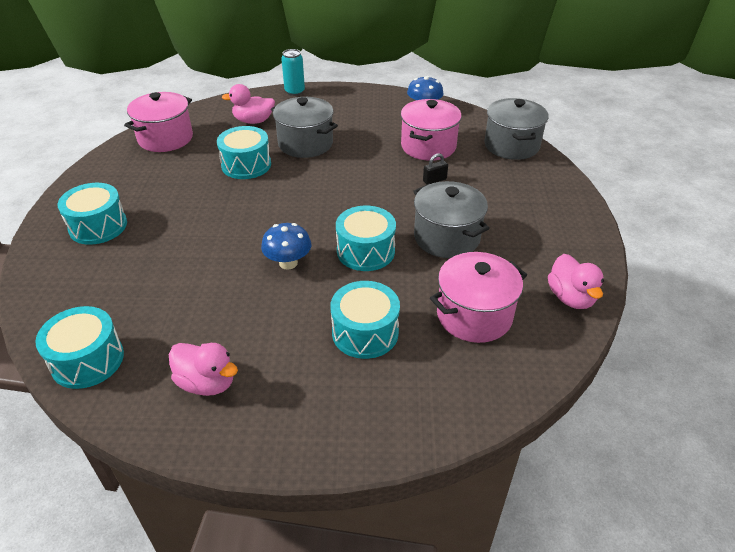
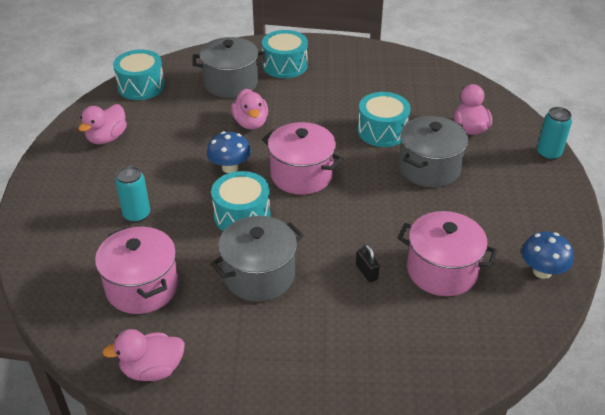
camera: 90 degrees right, 0 degrees up
pink pot [124,92,193,152] -> pink pot moved to [262,122,343,195]
turquoise drum [331,281,400,359] -> turquoise can [115,166,150,223]
grey pot [484,98,549,160] -> grey pot moved to [192,37,266,98]
none -> pink duck [231,89,268,130]

